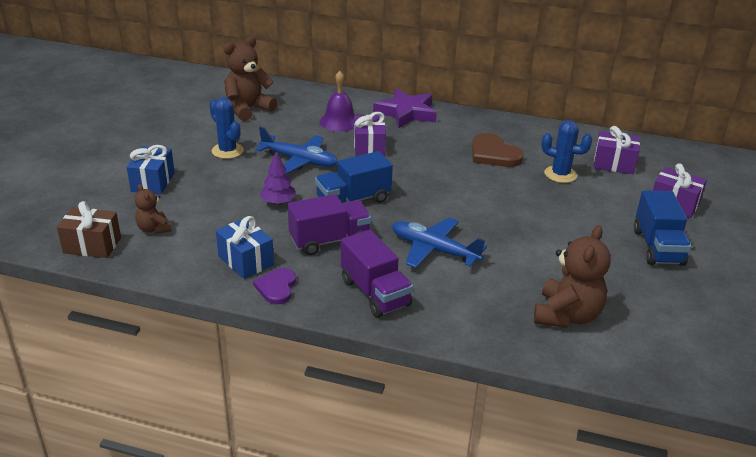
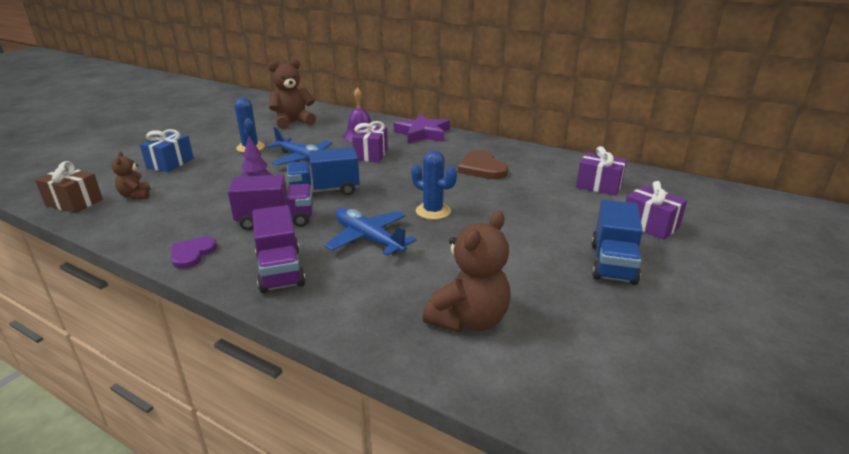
camera: 15 degrees right, 5 degrees down
blue gift [216,216,274,279] -> none
blue cactus [541,120,592,183] -> blue cactus moved to [412,150,457,220]

